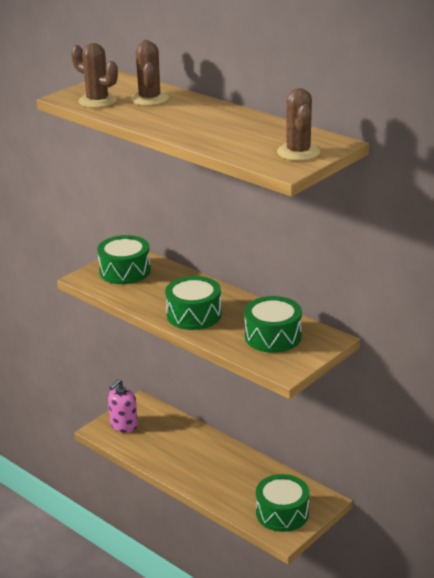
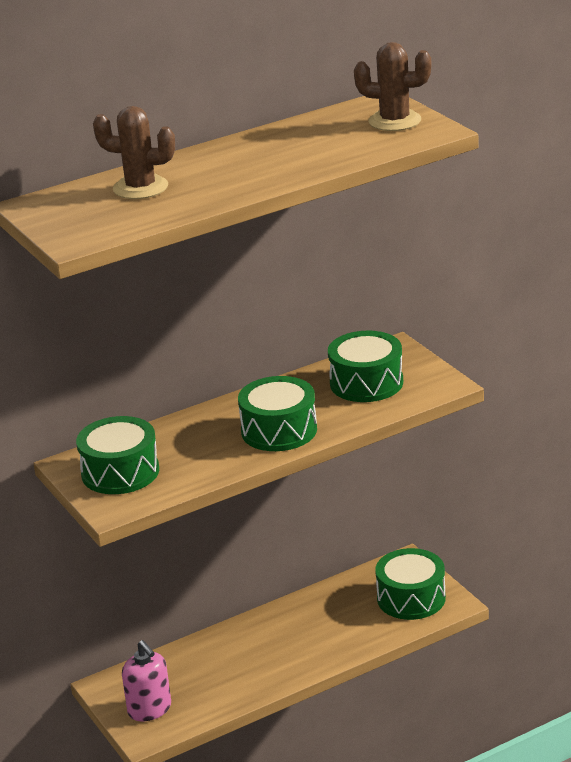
camera: 70 degrees left, 0 degrees up
brown cactus [71,43,118,108] -> none

